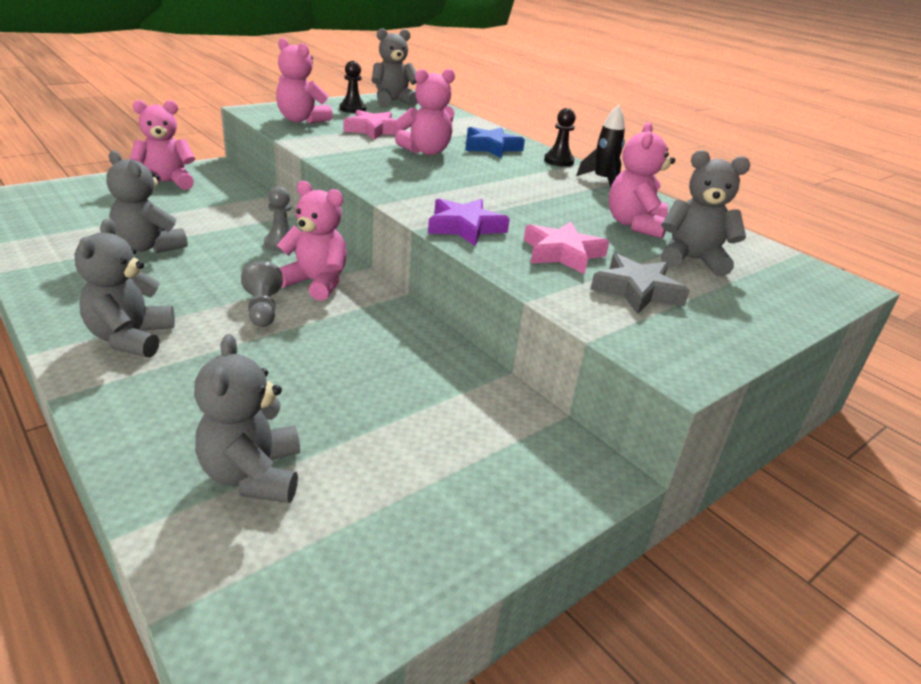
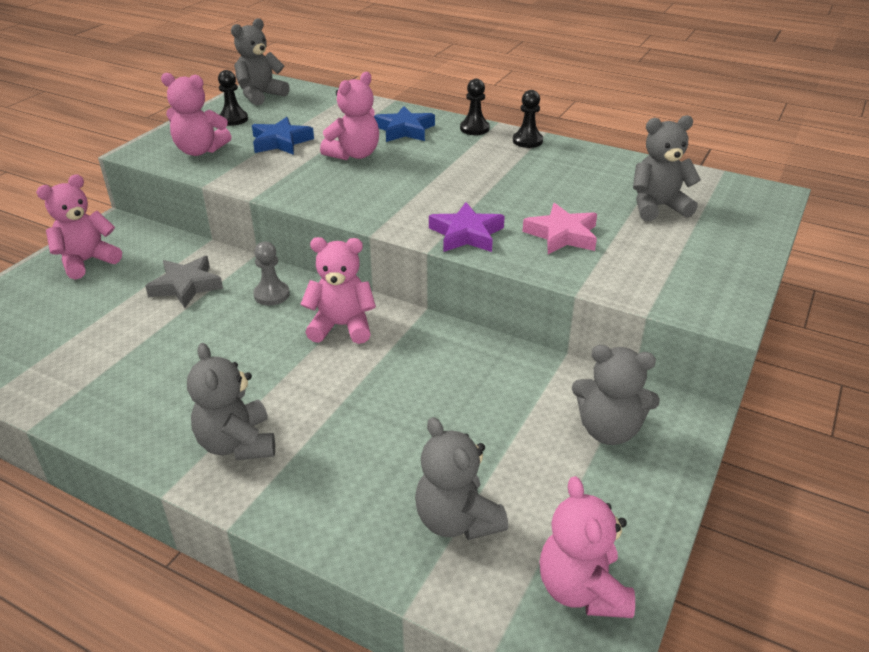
camera: 20 degrees left, 5 degrees up
grey teddy bear [106,150,188,253] -> grey teddy bear moved to [572,345,660,445]
grey pawn [241,261,283,327] -> none
pink star [344,110,402,140] -> blue star [252,117,314,155]
black rocket [576,105,625,188] -> black pawn [513,90,543,148]
grey star [590,253,690,314] -> grey star moved to [145,256,223,308]
pink teddy bear [609,122,675,238] -> pink teddy bear moved to [539,476,635,618]

